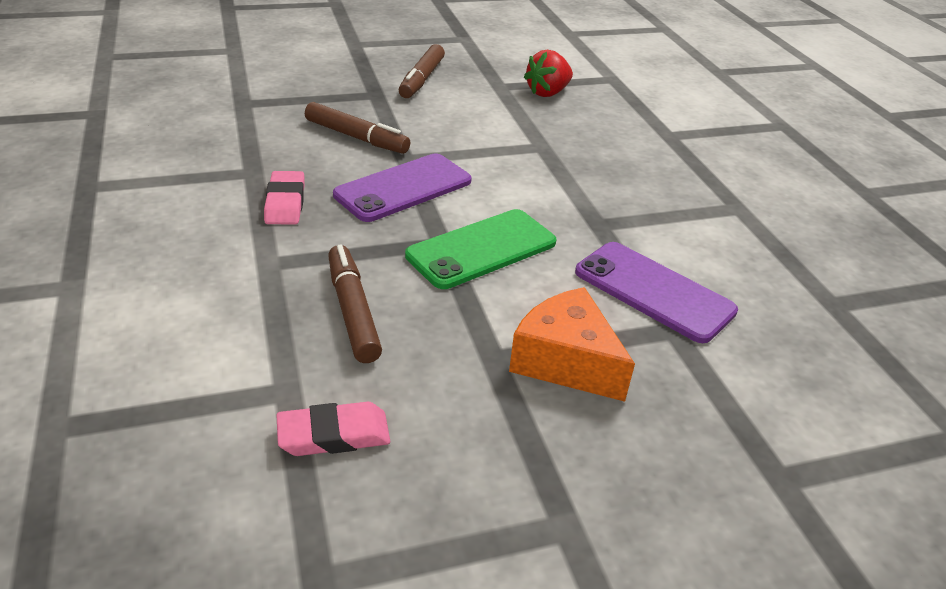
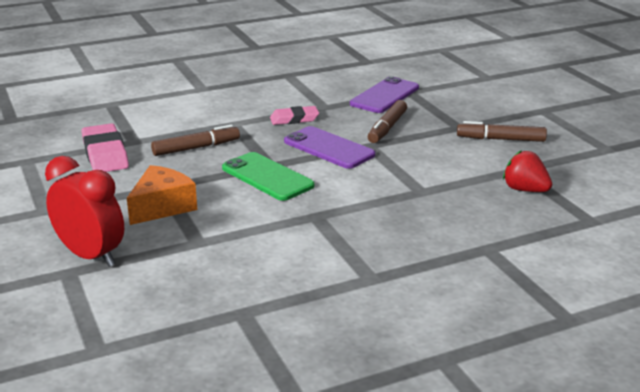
camera: 85 degrees right, 10 degrees down
pink eraser [276,402,390,456] -> pink eraser [82,123,129,172], size x1.57
purple phone [575,242,738,343] -> purple phone moved to [350,76,419,113]
none -> red clock [45,156,124,267]

